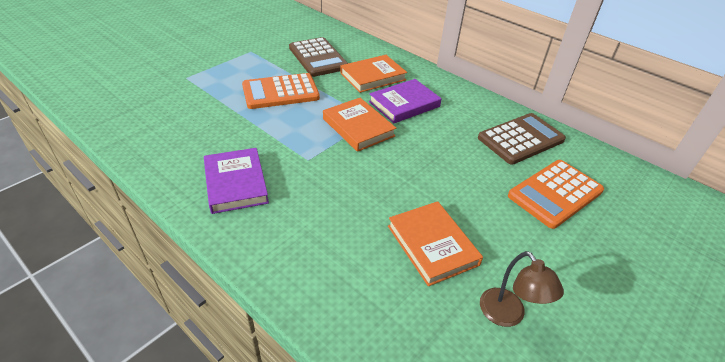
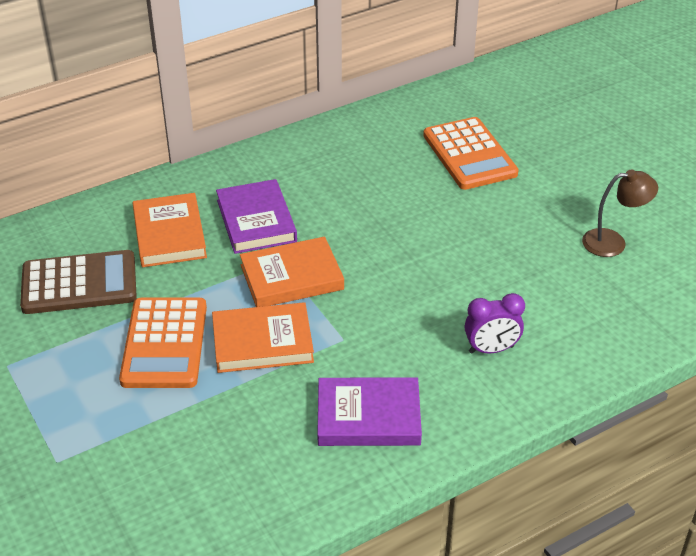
camera: 70 degrees left, 0 degrees up
orange book [388,201,483,286] -> orange book moved to [212,302,314,373]
brown calculator [478,113,566,165] -> none
none -> purple clock [465,293,525,353]

